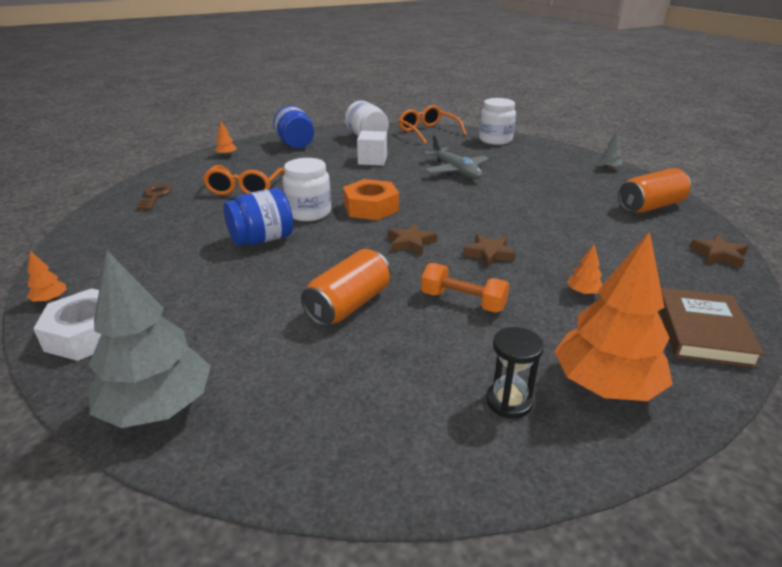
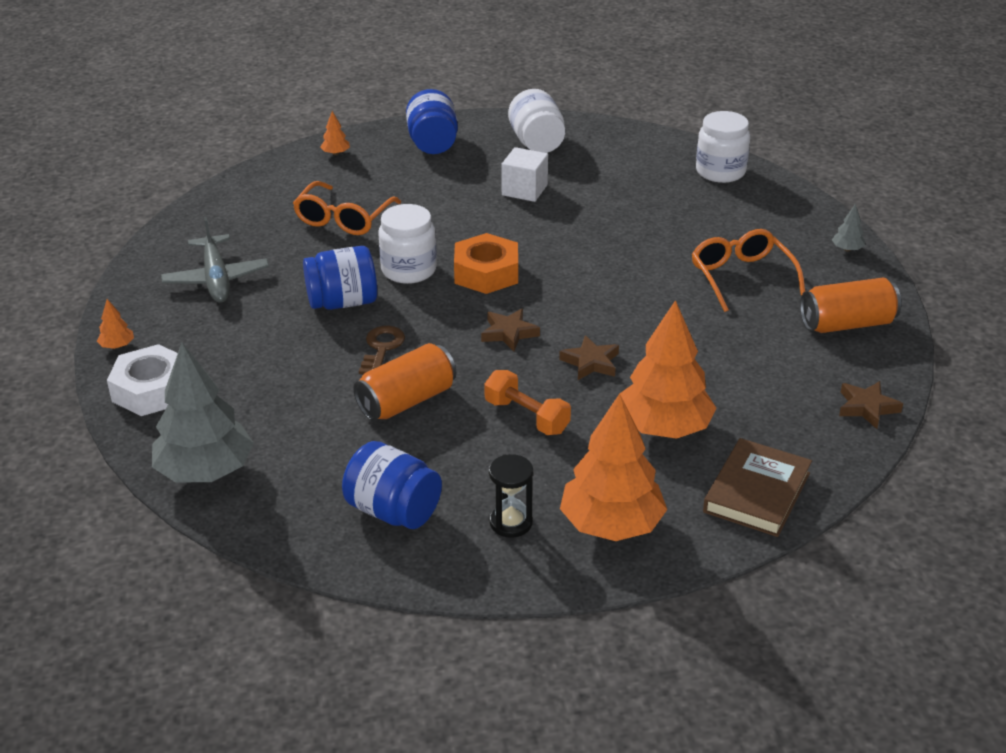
camera: 15 degrees right, 5 degrees up
brown key [137,184,172,210] -> brown key moved to [359,326,405,374]
orange glasses [399,105,467,144] -> orange glasses moved to [692,229,805,312]
grey plane [423,135,489,179] -> grey plane moved to [161,217,269,303]
orange tree [567,244,602,295] -> orange tree [620,300,716,439], size x2.48
none -> blue jar [342,441,442,529]

